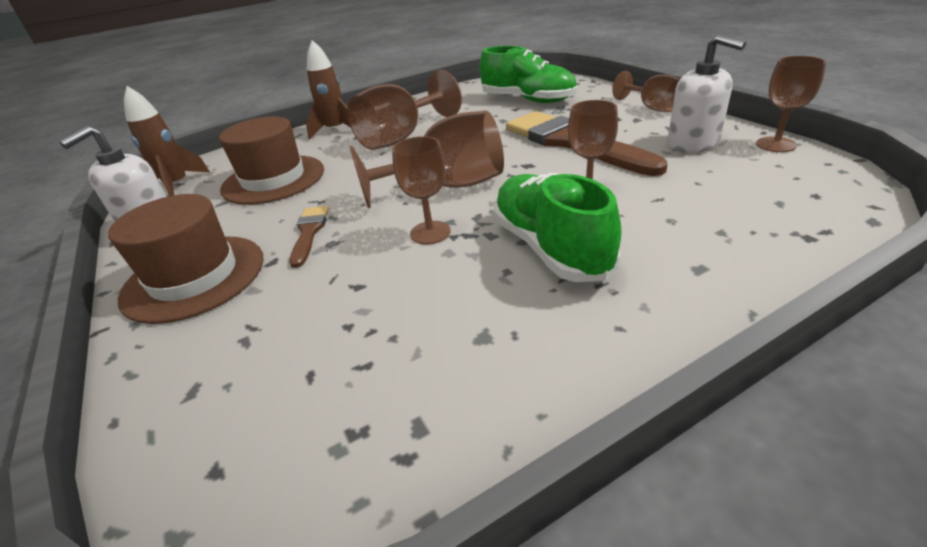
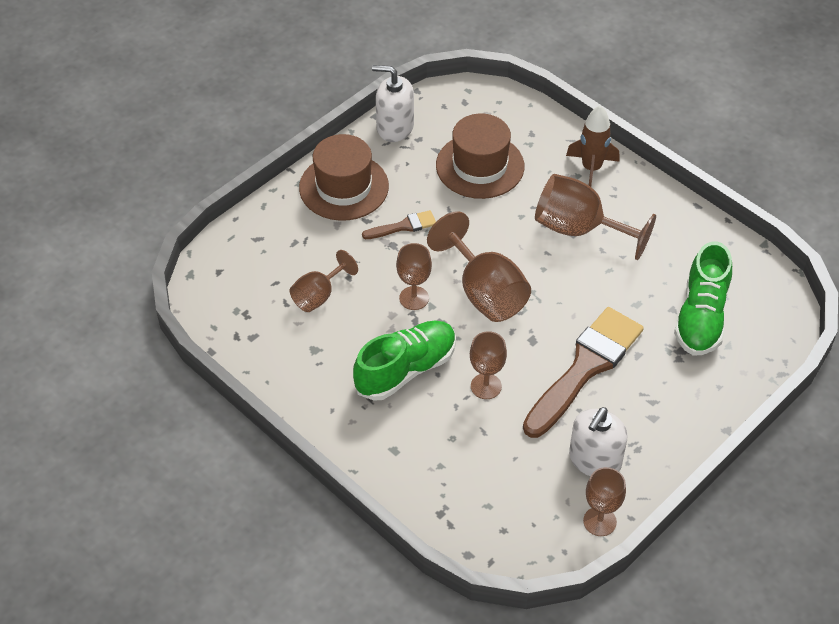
camera: 70 degrees right, 15 degrees up
brown rocket [124,86,210,196] -> none
brown goblet [612,71,680,112] -> brown goblet moved to [290,250,358,312]

